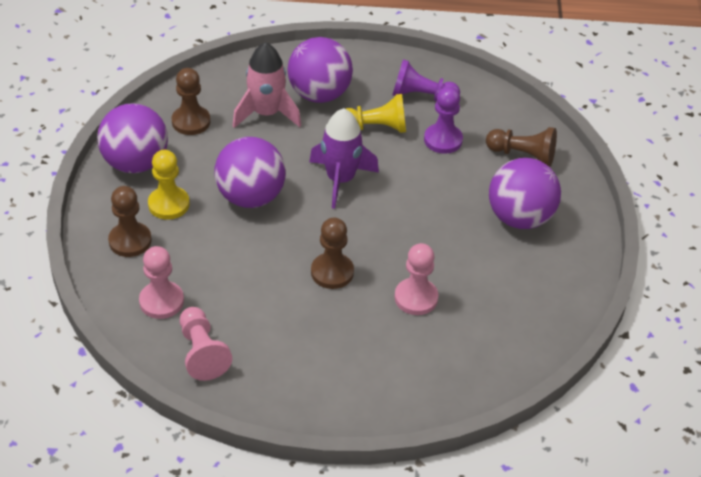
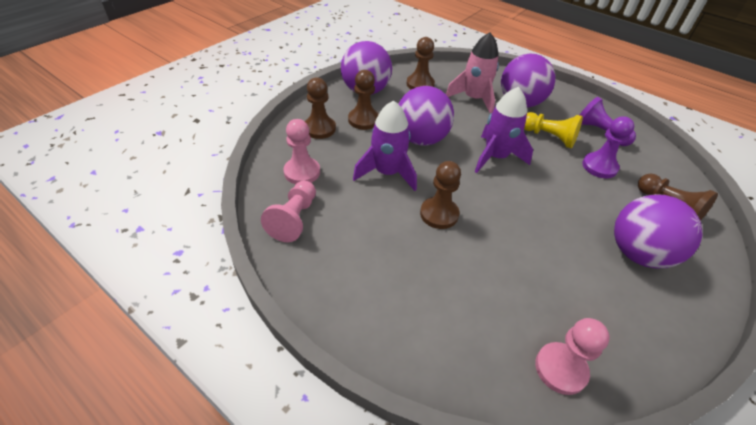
camera: 35 degrees right, 0 degrees up
yellow pawn [148,150,190,220] -> brown pawn [348,70,379,130]
pink pawn [394,243,438,315] -> pink pawn moved to [535,318,610,395]
none -> purple rocket [353,100,417,191]

